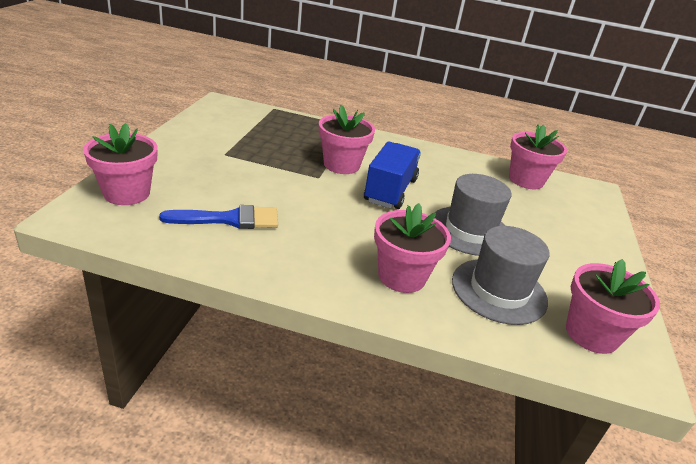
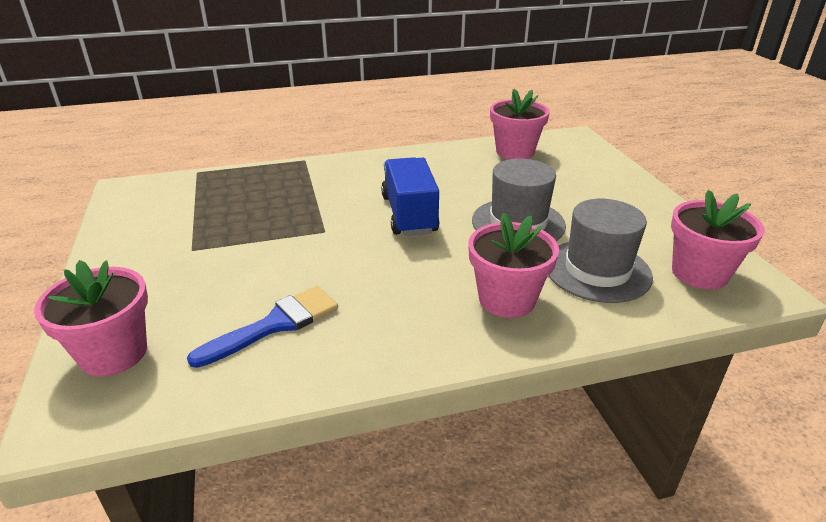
camera: 25 degrees left, 0 degrees up
pink flower pot [319,105,375,174] -> none

